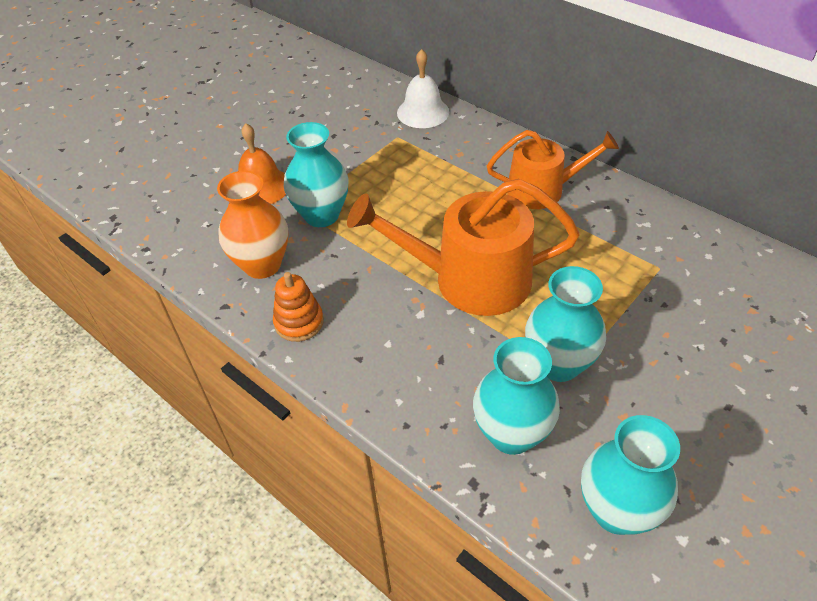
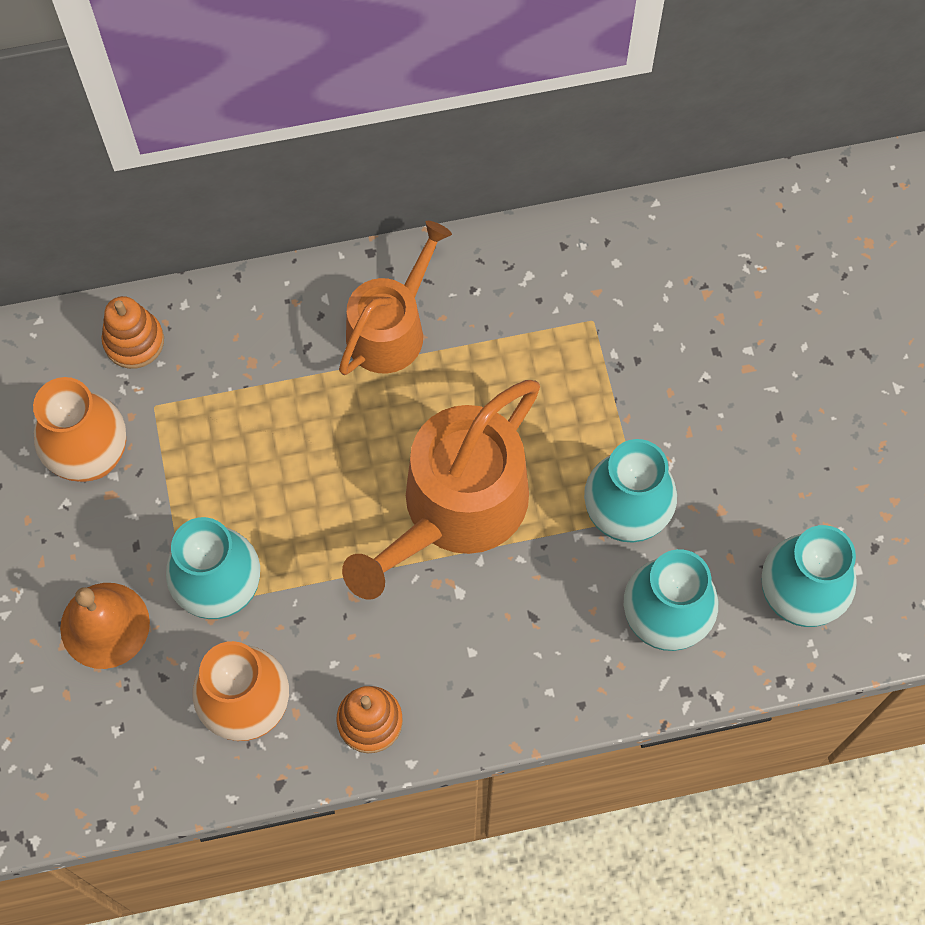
camera: 55 degrees left, 20 degrees up
white bell [397,49,449,128] -> orange stacking toy [101,296,164,369]
none -> orange vase [33,377,126,482]

